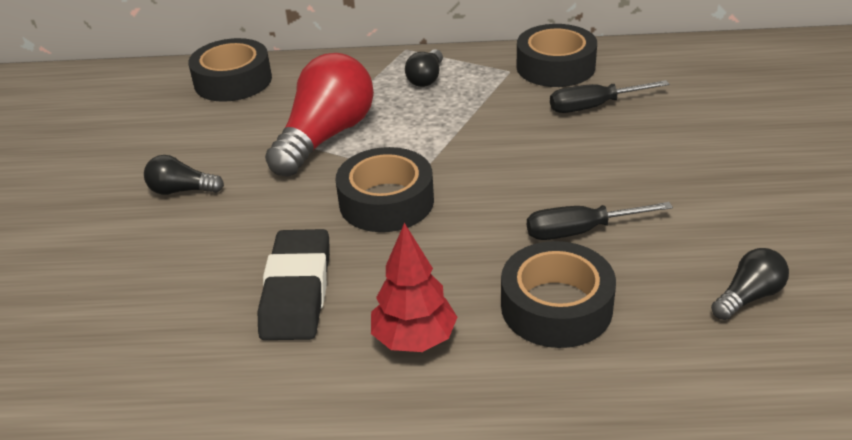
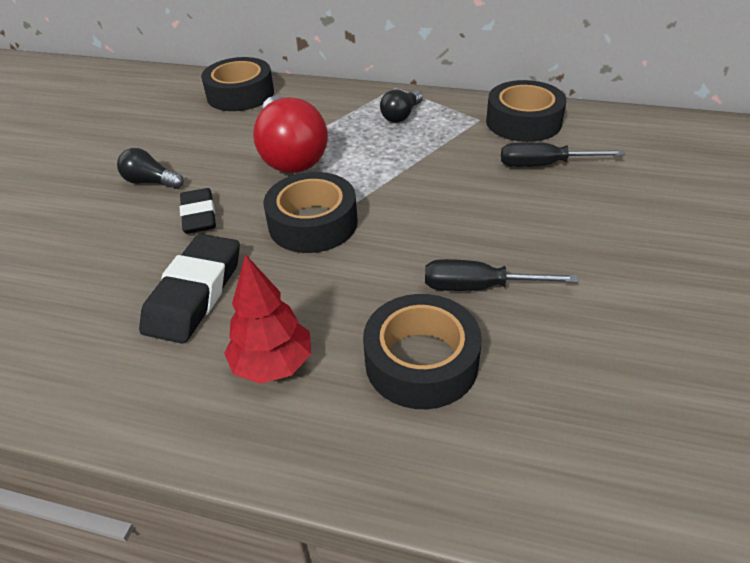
camera: 15 degrees right, 5 degrees up
red light bulb [265,53,374,177] -> red light bulb turned 120 degrees clockwise [253,96,328,173]
black light bulb [711,248,789,320] -> none
none -> black eraser [180,188,216,234]

